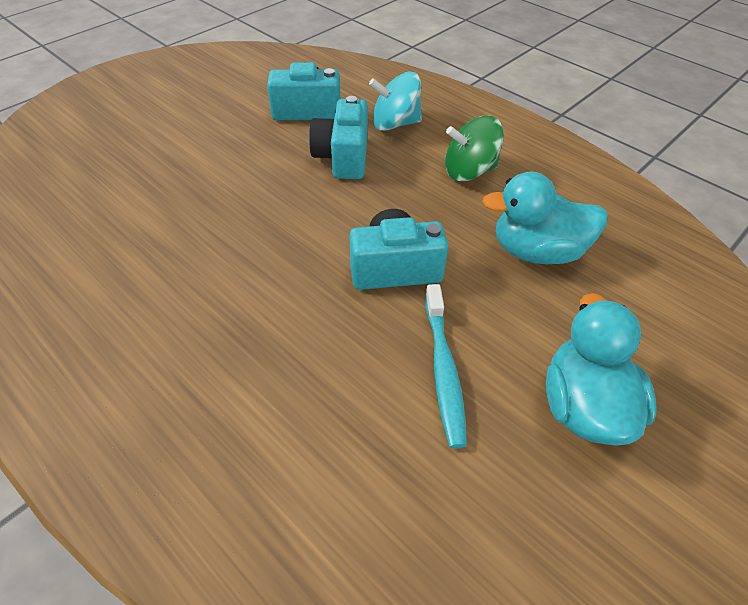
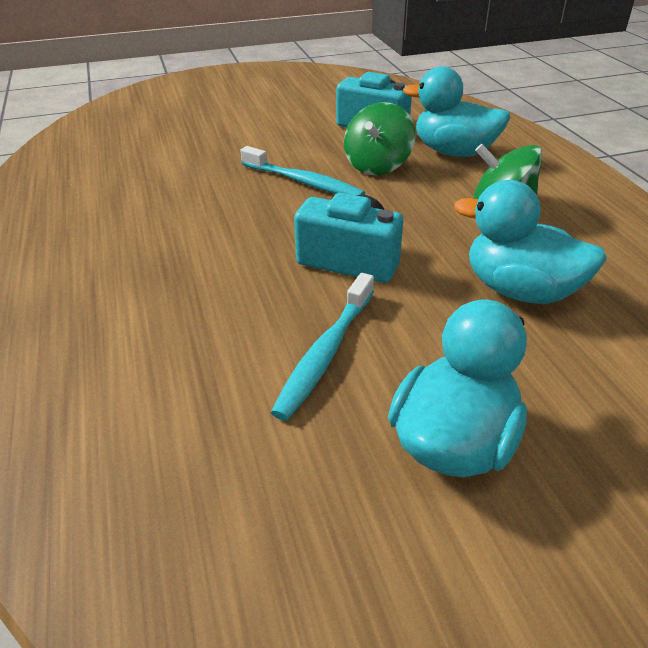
camera: 30 degrees right, 10 degrees down
turquoise camera [309,96,368,179] -> green spinning top [344,102,415,175]
turquoise spinning top [369,72,422,131] -> turquoise duck [403,66,510,157]
none -> turquoise toothbrush [240,146,365,195]

